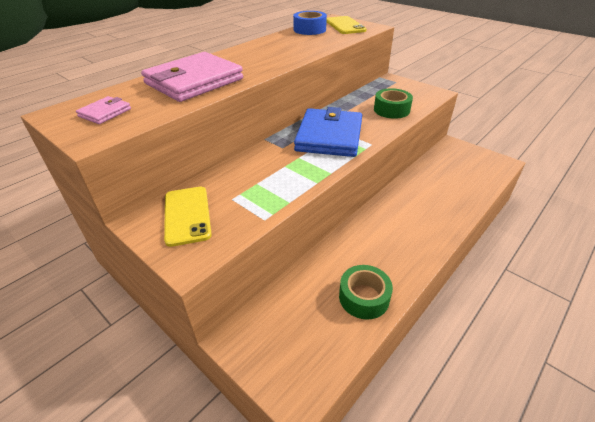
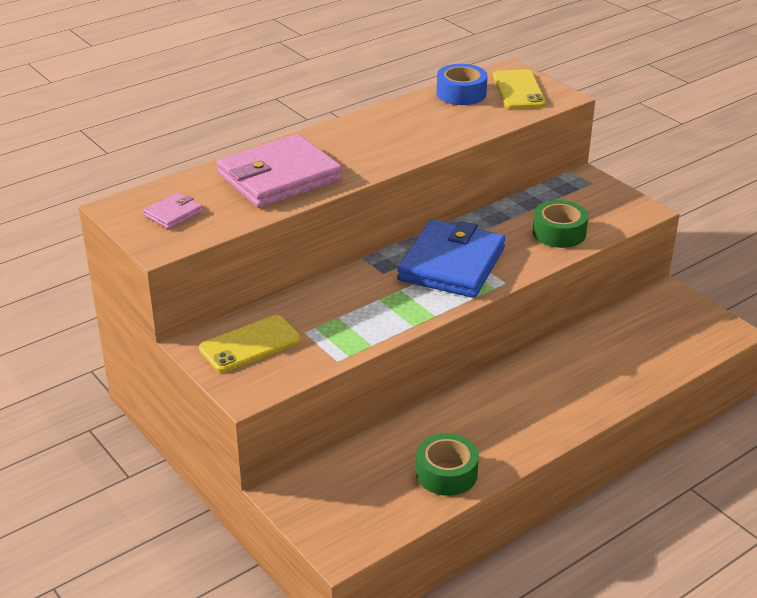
camera: 10 degrees right, 5 degrees down
yellow phone [164,187,212,247] -> yellow phone turned 60 degrees clockwise [199,315,301,373]

